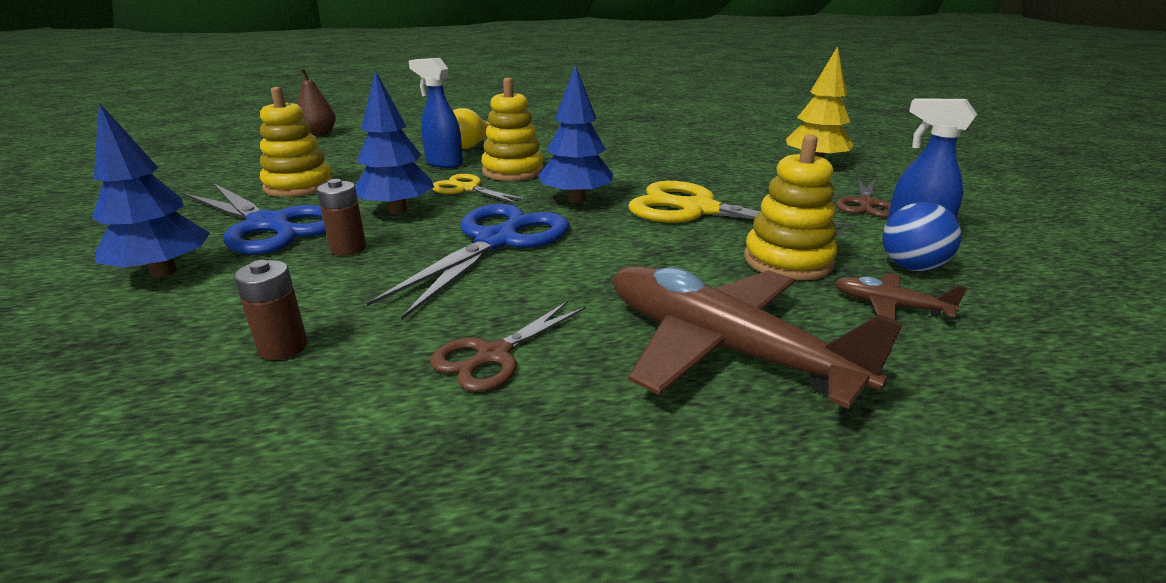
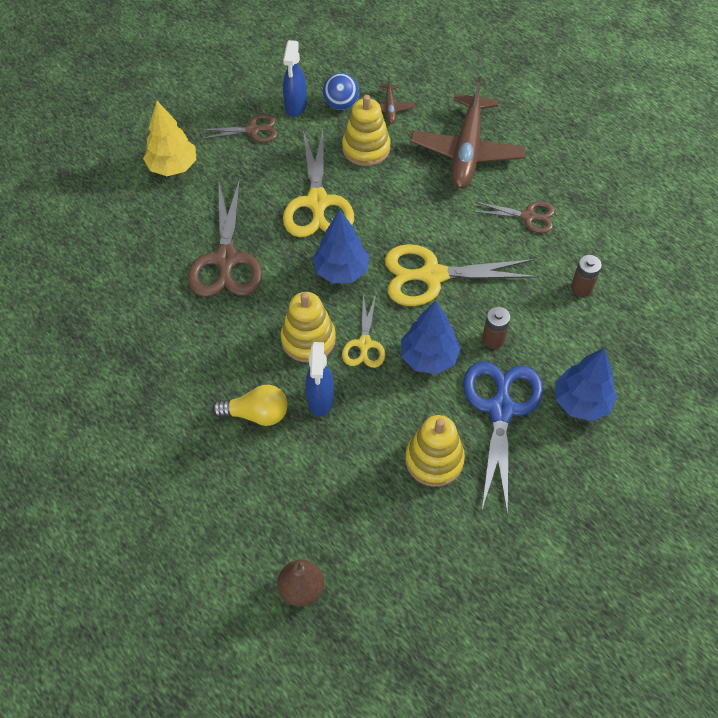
camera: 120 degrees left, 30 degrees up
blue scissors [367,204,569,319] -> yellow scissors [385,244,538,306]
none -> brown scissors [188,178,262,297]

